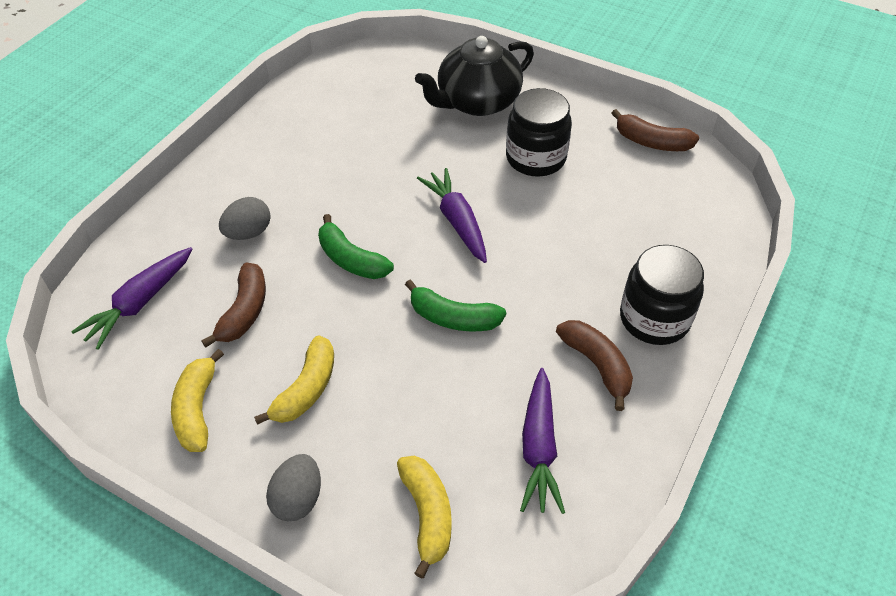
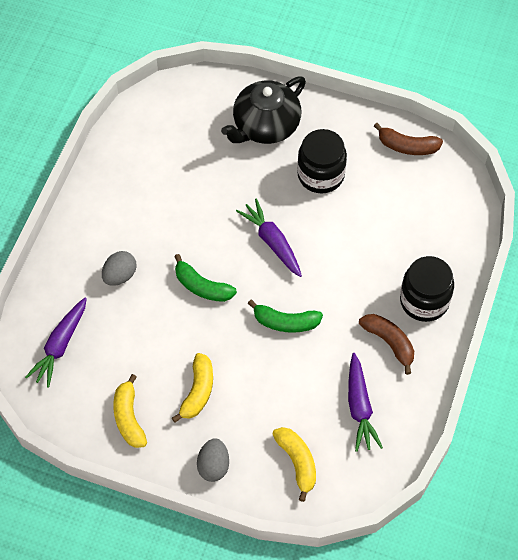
camera: 10 degrees left, 10 degrees up
brown banana [202,262,266,348] -> none

